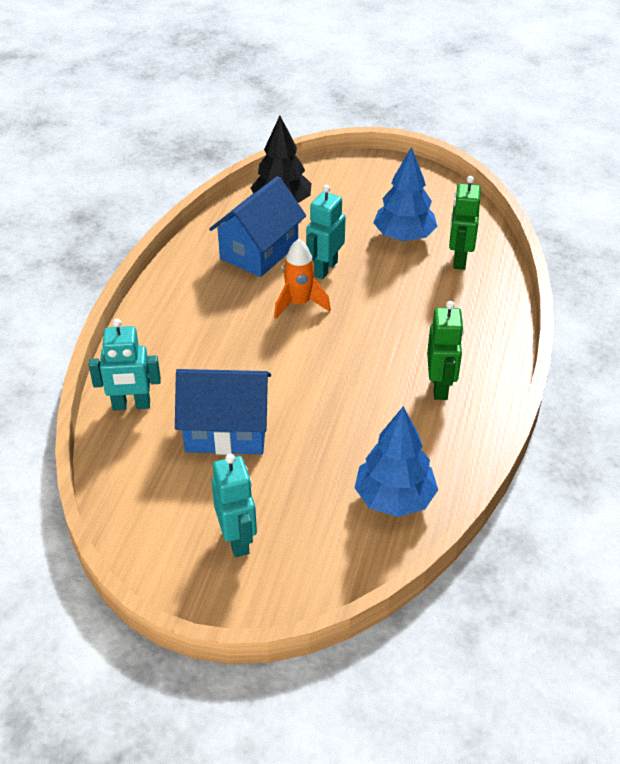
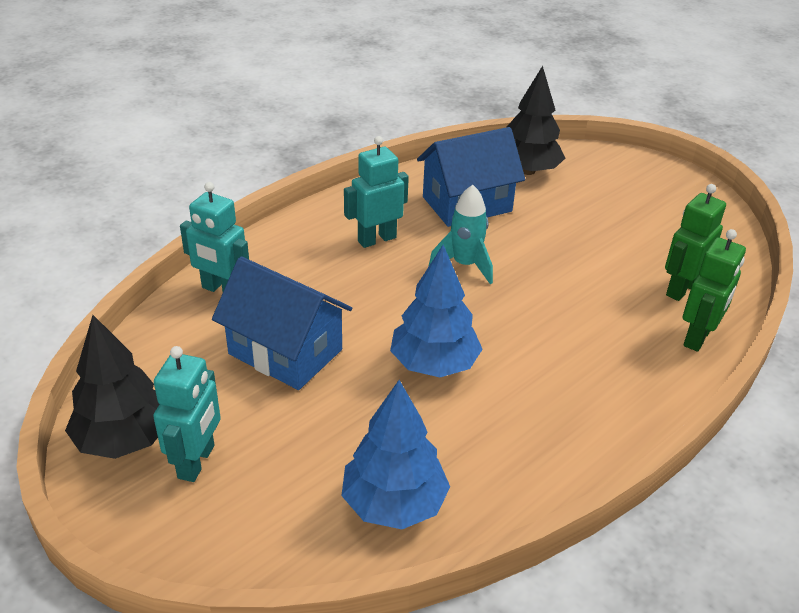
camera: 30 degrees right, 5 degrees down
orange rocket [274,239,331,319] -> turquoise rocket [428,185,493,284]
turquoise robot [306,185,346,279] -> turquoise robot moved to [344,136,409,248]
blue tree [373,147,438,241] -> blue tree moved to [390,245,483,377]
green robot [427,301,464,400] -> green robot moved to [683,229,746,352]
none -> black tree [65,315,159,459]

